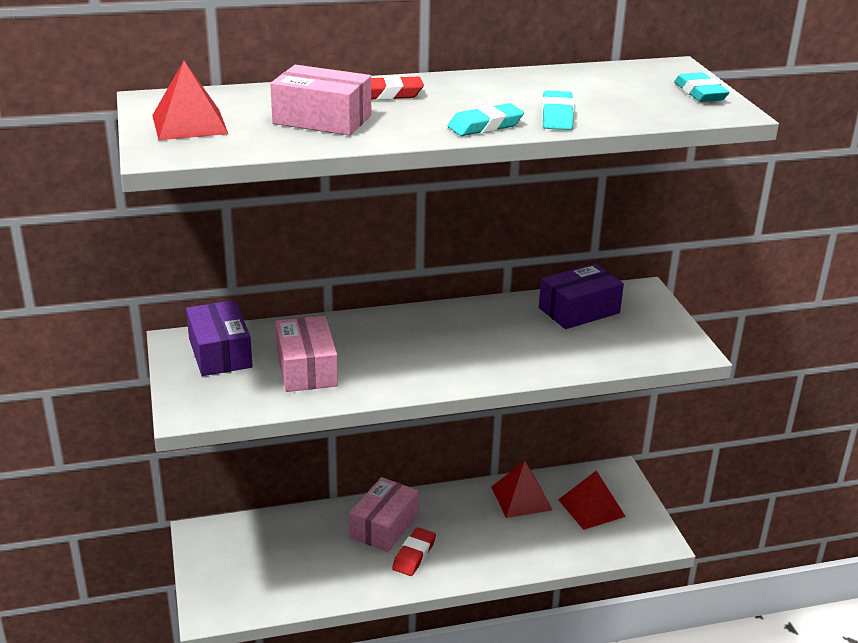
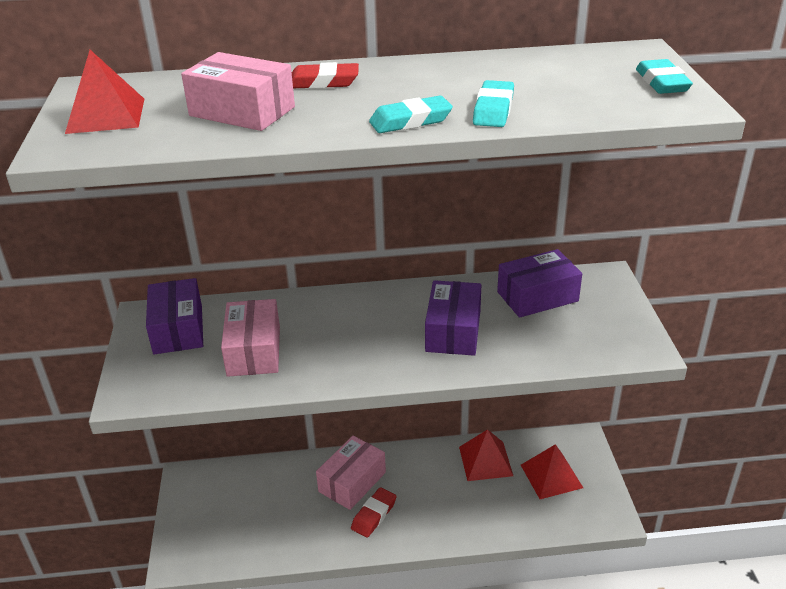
camera: 10 degrees right, 5 degrees up
none -> purple box [425,280,481,356]

